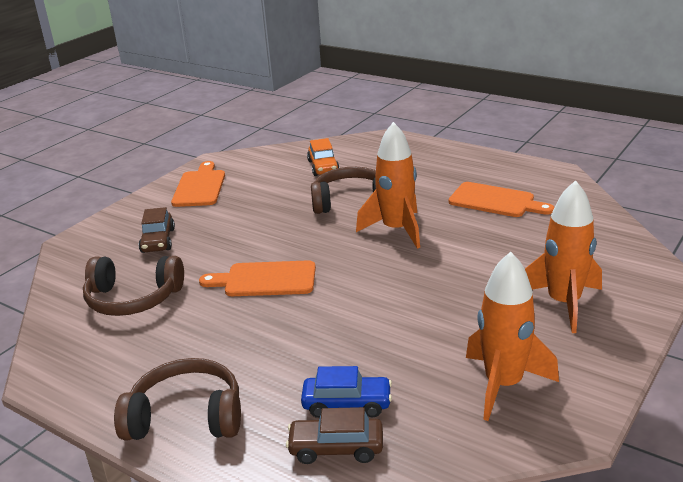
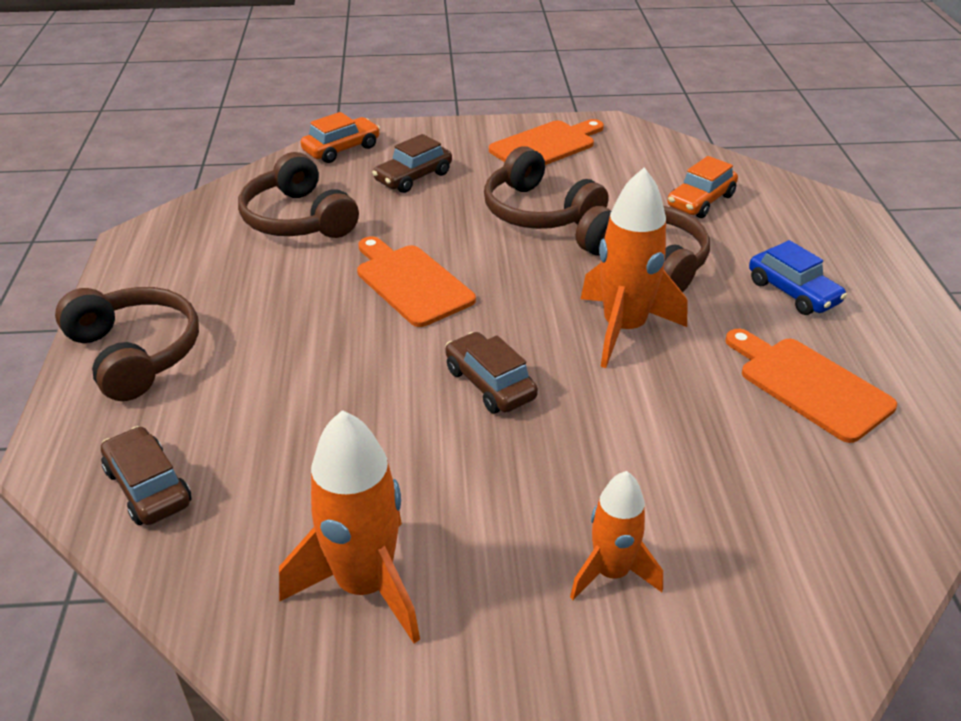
camera: 50 degrees right, 10 degrees up
blue car [301,366,392,418] -> blue car moved to [749,240,847,315]
orange cutting board [449,182,554,217] -> orange cutting board turned 150 degrees clockwise [725,329,897,443]
orange rocket [525,180,602,333] -> orange rocket [570,471,663,600], size x0.63
none -> orange car [300,112,380,163]
none -> brown car [445,332,538,413]
none -> brown headphones [484,146,609,229]

